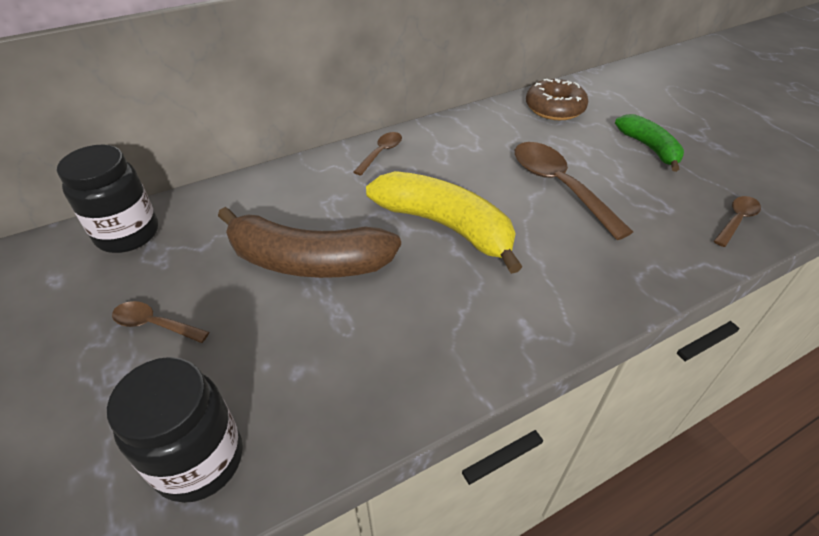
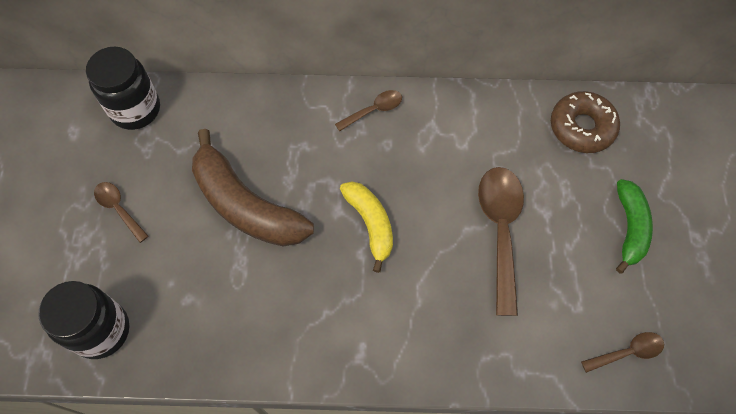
camera: 30 degrees right, 20 degrees up
yellow banana [366,171,522,274] -> yellow banana [340,181,393,273], size x0.61

